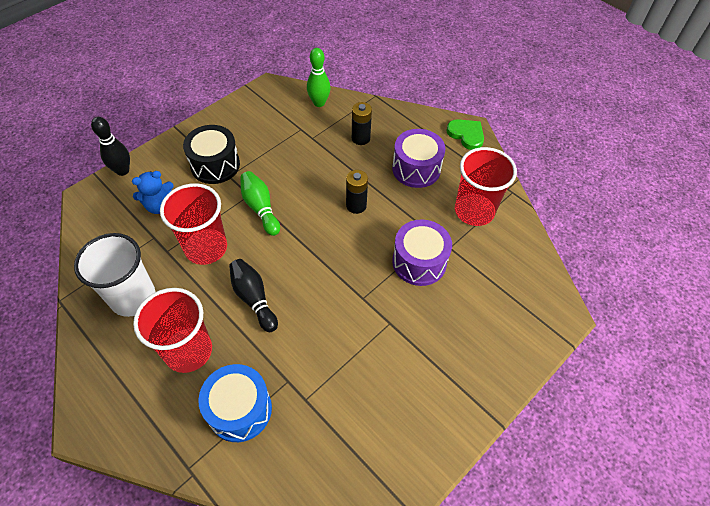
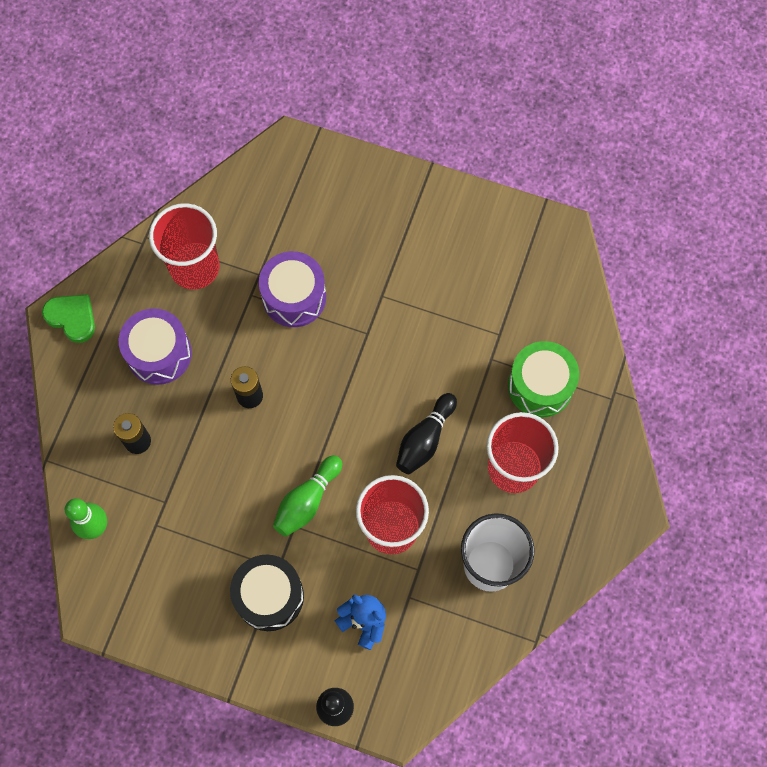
camera: 115 degrees left, 15 degrees up
blue drum [198,364,272,442] -> green drum [508,341,579,418]
green heart [446,119,484,150] -> green heart turned 105 degrees clockwise [42,294,95,343]

